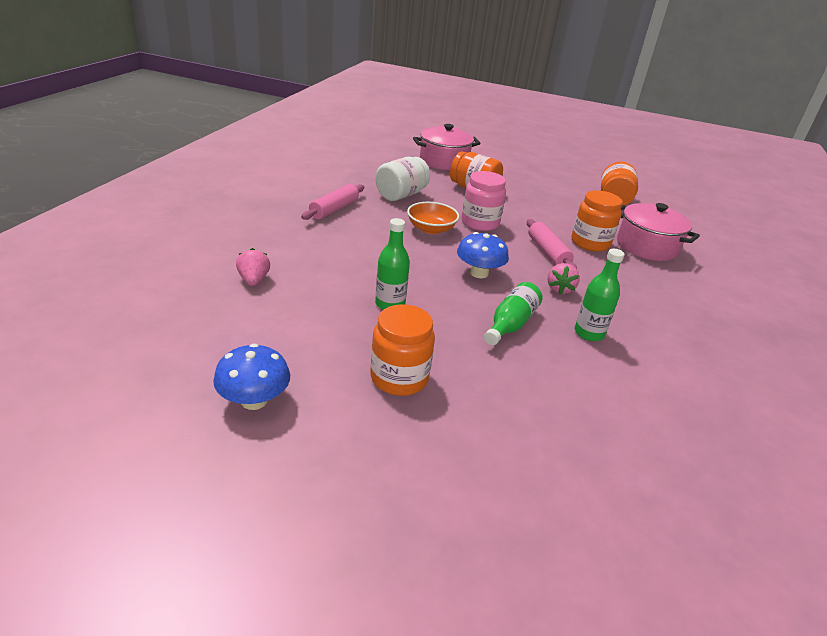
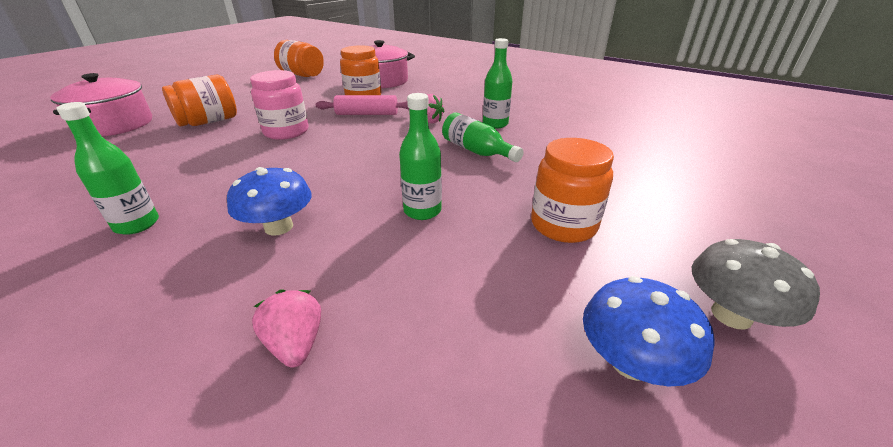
camera: 70 degrees left, 0 degrees up
pink strawberry [236,248,270,286] -> pink strawberry turned 60 degrees clockwise [252,290,321,368]
pink rolling pin [301,184,364,220] -> green bottle [57,102,159,235]
white jar [376,157,430,201] -> none
orange bowl [407,202,459,234] -> none
blue mushroom [457,232,509,278] -> blue mushroom moved to [227,167,312,236]
none -> grey mushroom [692,239,820,330]

